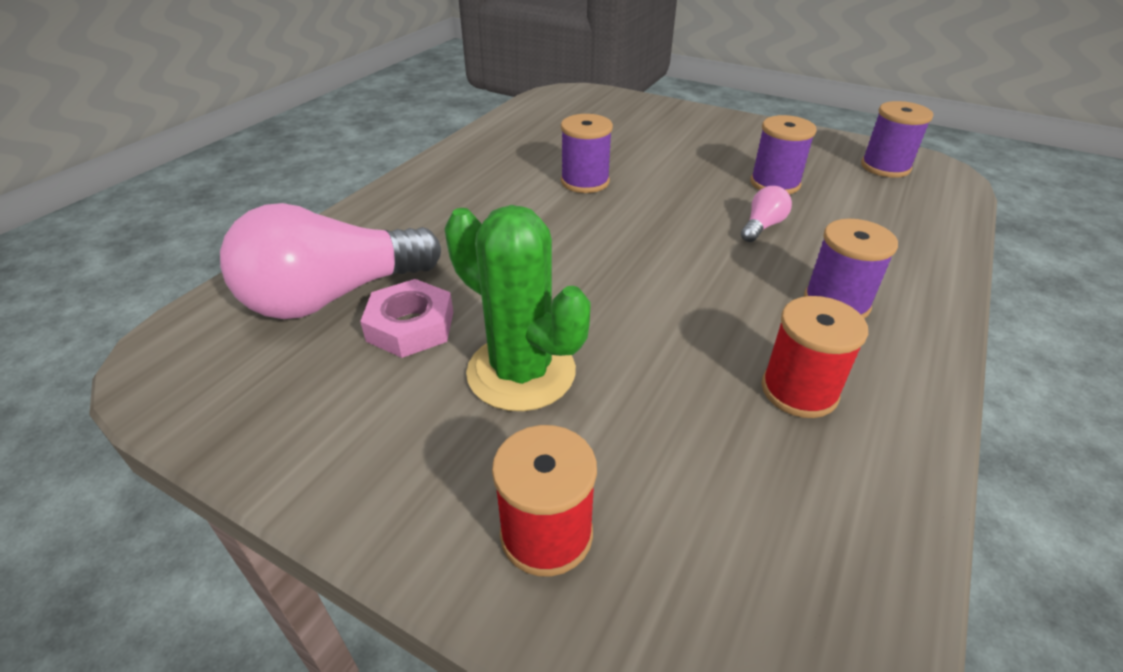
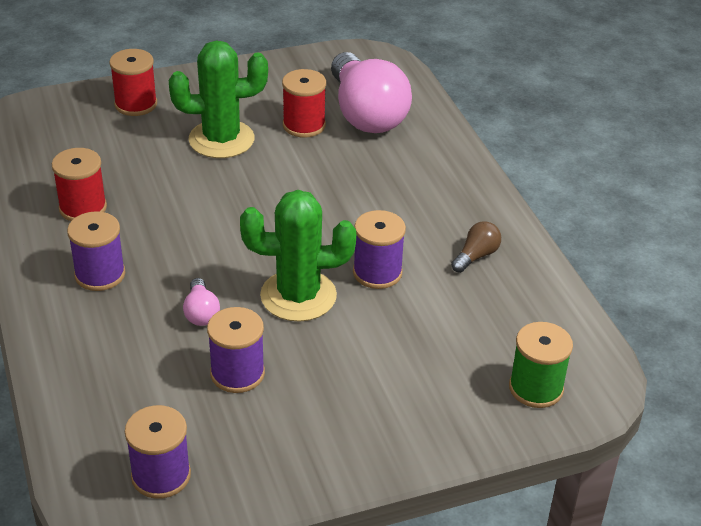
camera: 130 degrees right, 0 degrees up
pink light bulb [220,203,441,319] -> pink light bulb turned 150 degrees clockwise [331,52,412,133]
pink nut [360,279,453,358] -> red spool [282,69,326,138]
none -> green cactus [240,190,356,322]
none -> brown light bulb [451,221,501,273]
none -> green spool [509,322,573,408]

